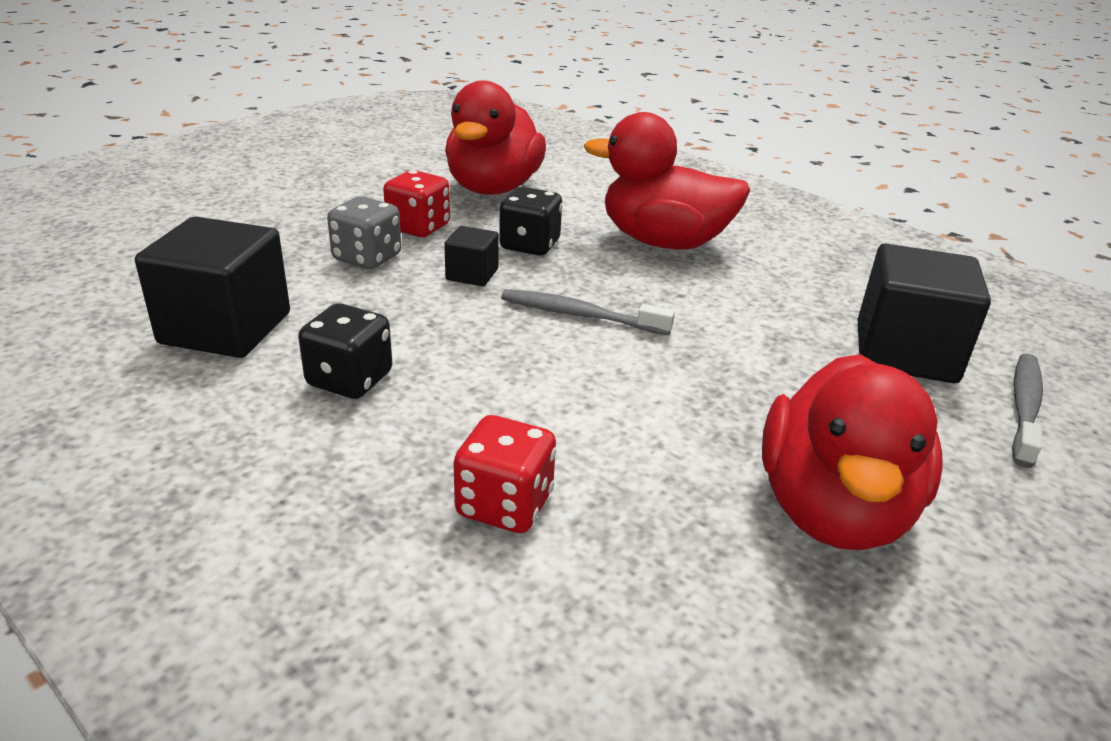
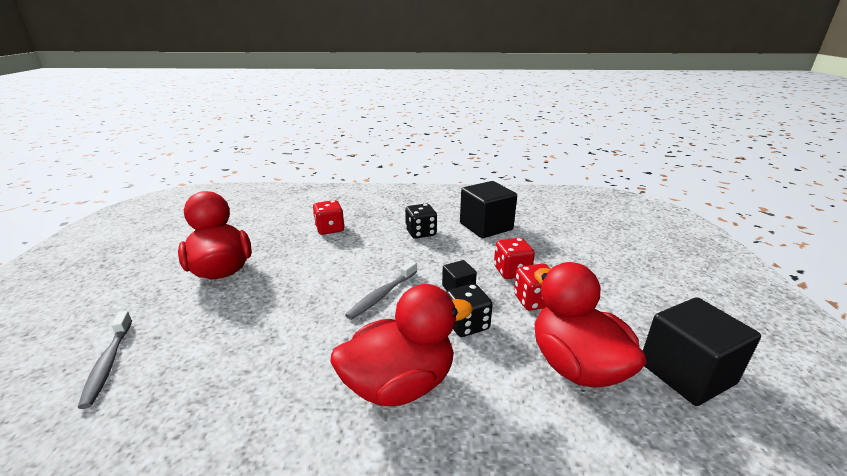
camera: 140 degrees right, 5 degrees down
grey dice [327,196,401,269] -> red dice [494,238,535,279]
grey toothbrush [501,289,675,335] -> grey toothbrush turned 150 degrees clockwise [345,261,417,320]
black cube [858,244,991,383] -> black cube moved to [643,297,761,406]

